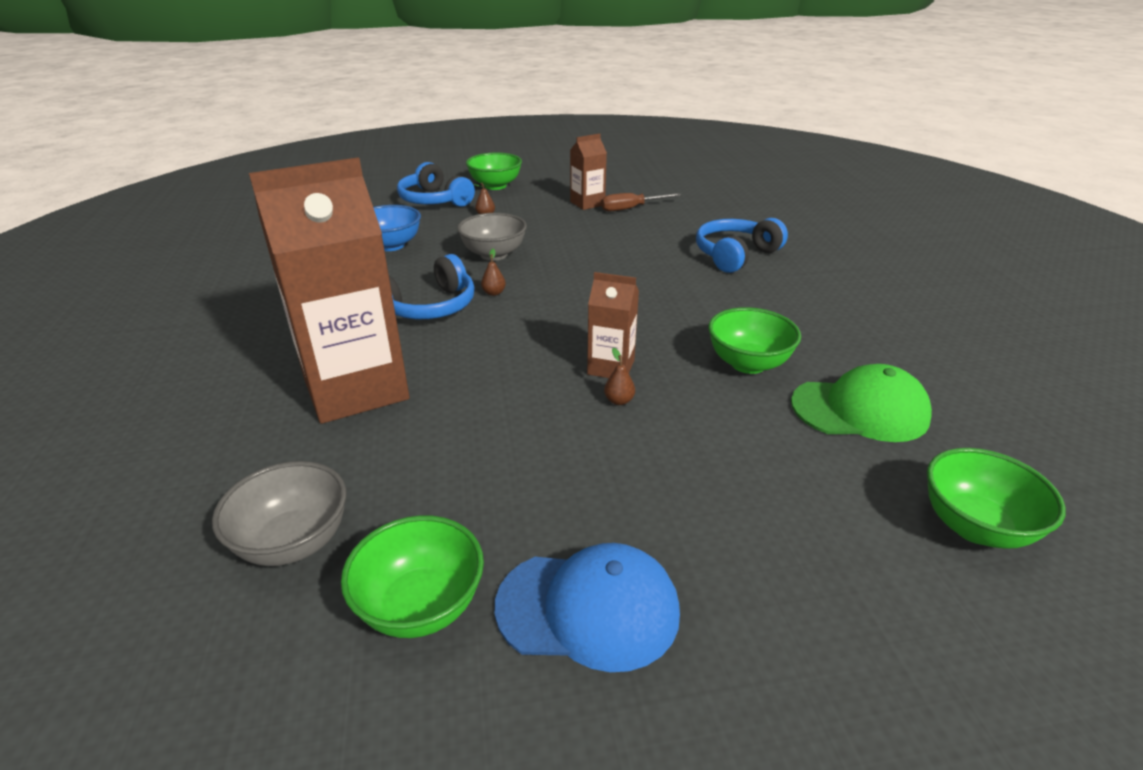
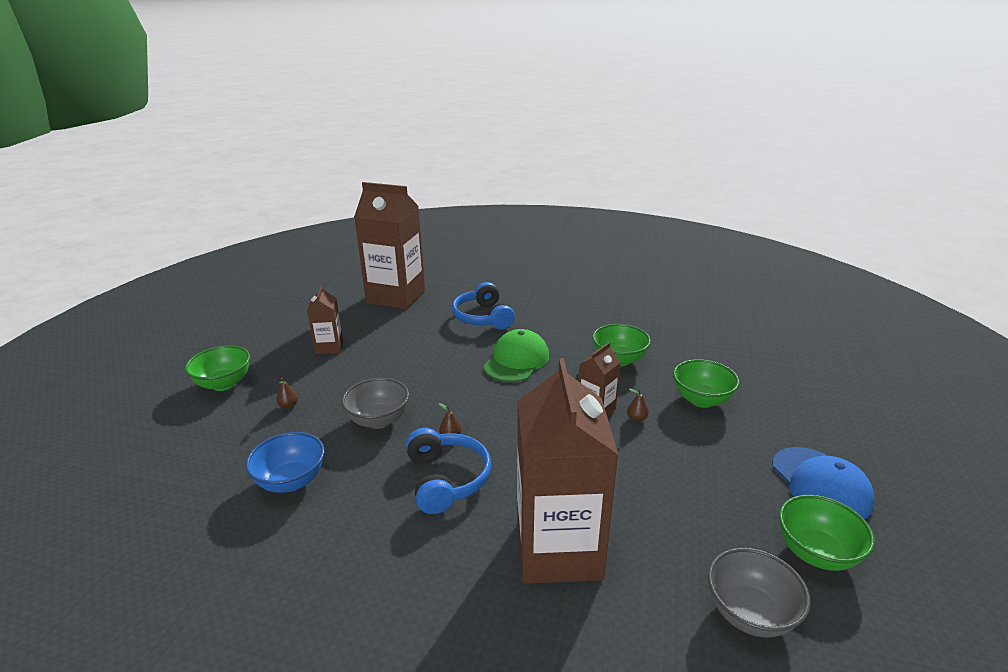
camera: 65 degrees left, 5 degrees down
blue headphones [397,162,475,207] -> none
blue cap [495,543,680,672] -> blue cap turned 135 degrees clockwise [772,447,875,519]
brown screwdriver [601,193,681,212] -> none
green cap [791,364,932,442] -> green cap moved to [484,329,549,382]
green bowl [927,448,1066,549] -> green bowl moved to [673,359,740,408]
none -> brown carton [354,182,425,309]

